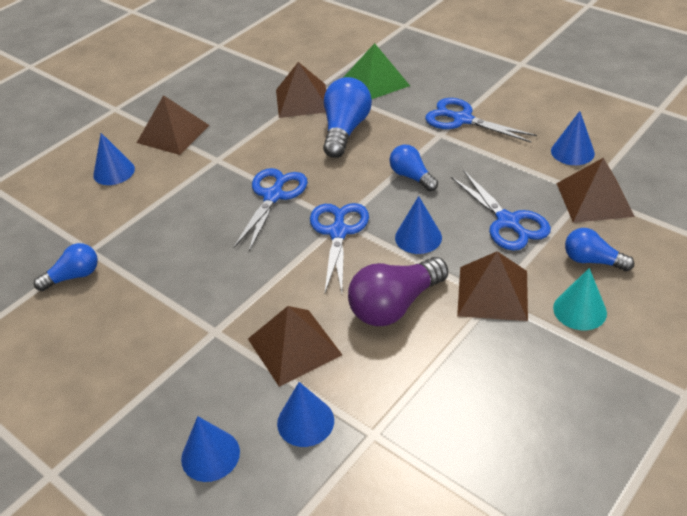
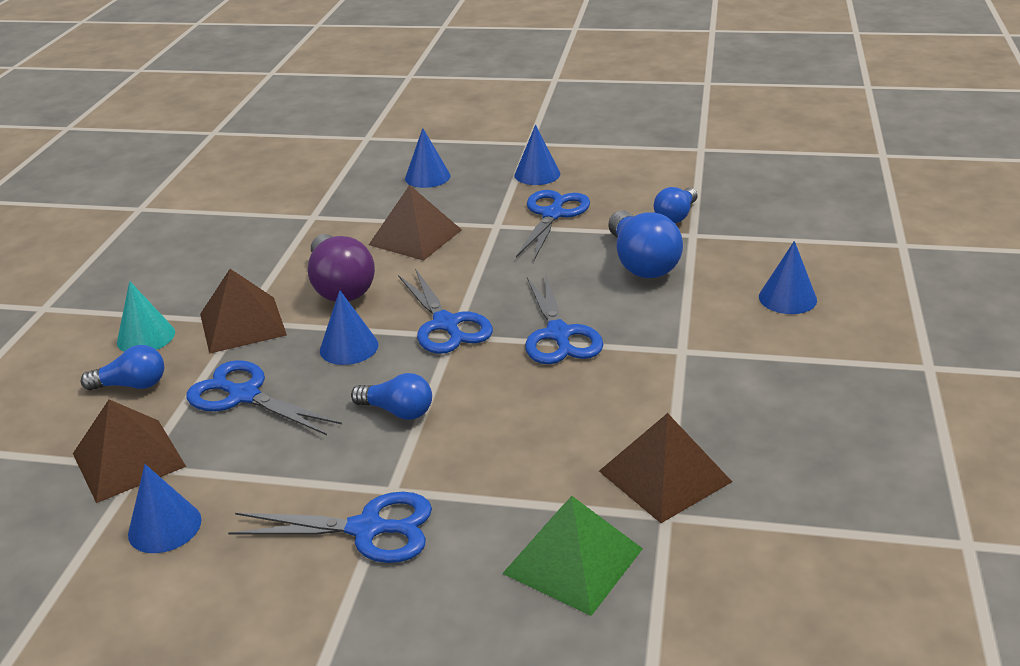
camera: 150 degrees right, 10 degrees down
brown pyramid [137,95,210,155] -> none
blue cone [277,382,334,447] -> blue cone moved to [515,125,560,185]
blue light bulb [323,77,372,158] -> blue light bulb moved to [608,210,683,278]
purple light bulb [348,257,448,326] -> purple light bulb turned 135 degrees clockwise [308,234,375,302]
none -> blue scissors [516,190,590,260]

